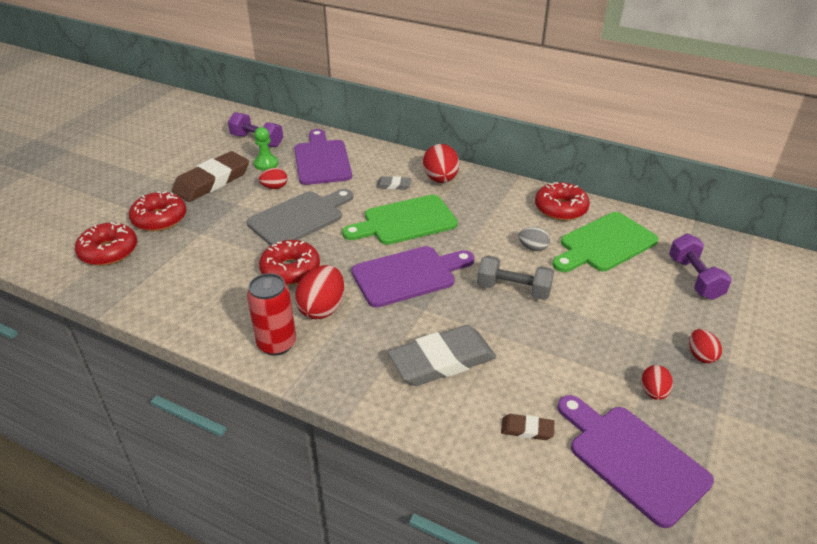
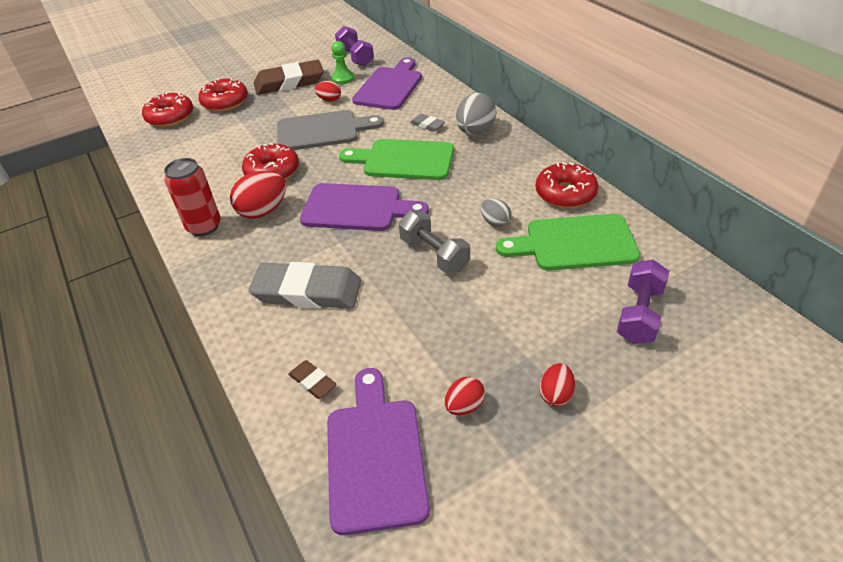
camera: 35 degrees right, 5 degrees up
red egg [423,144,459,183] -> grey egg [456,93,497,135]

